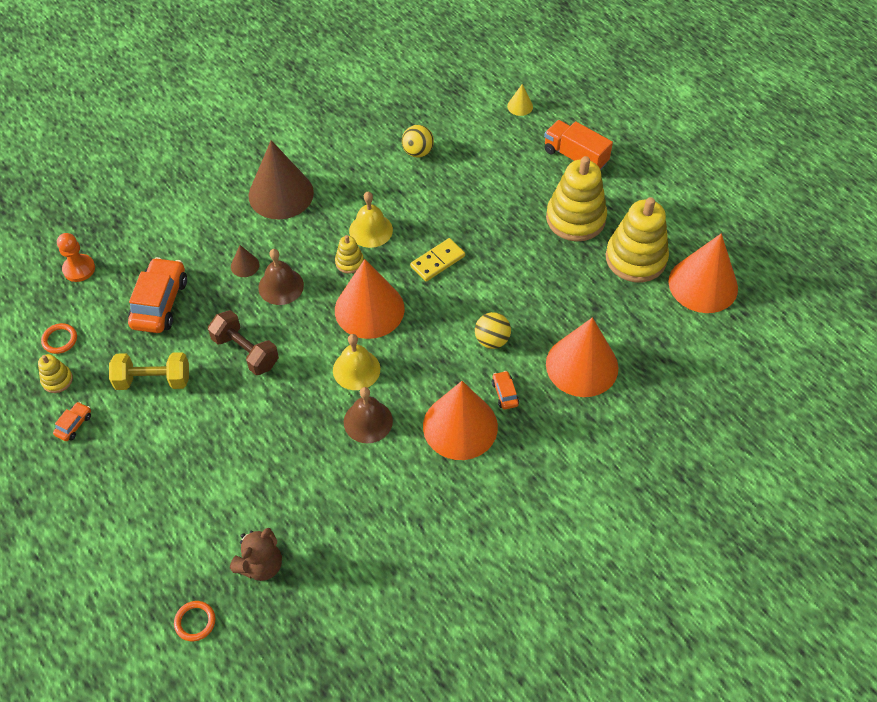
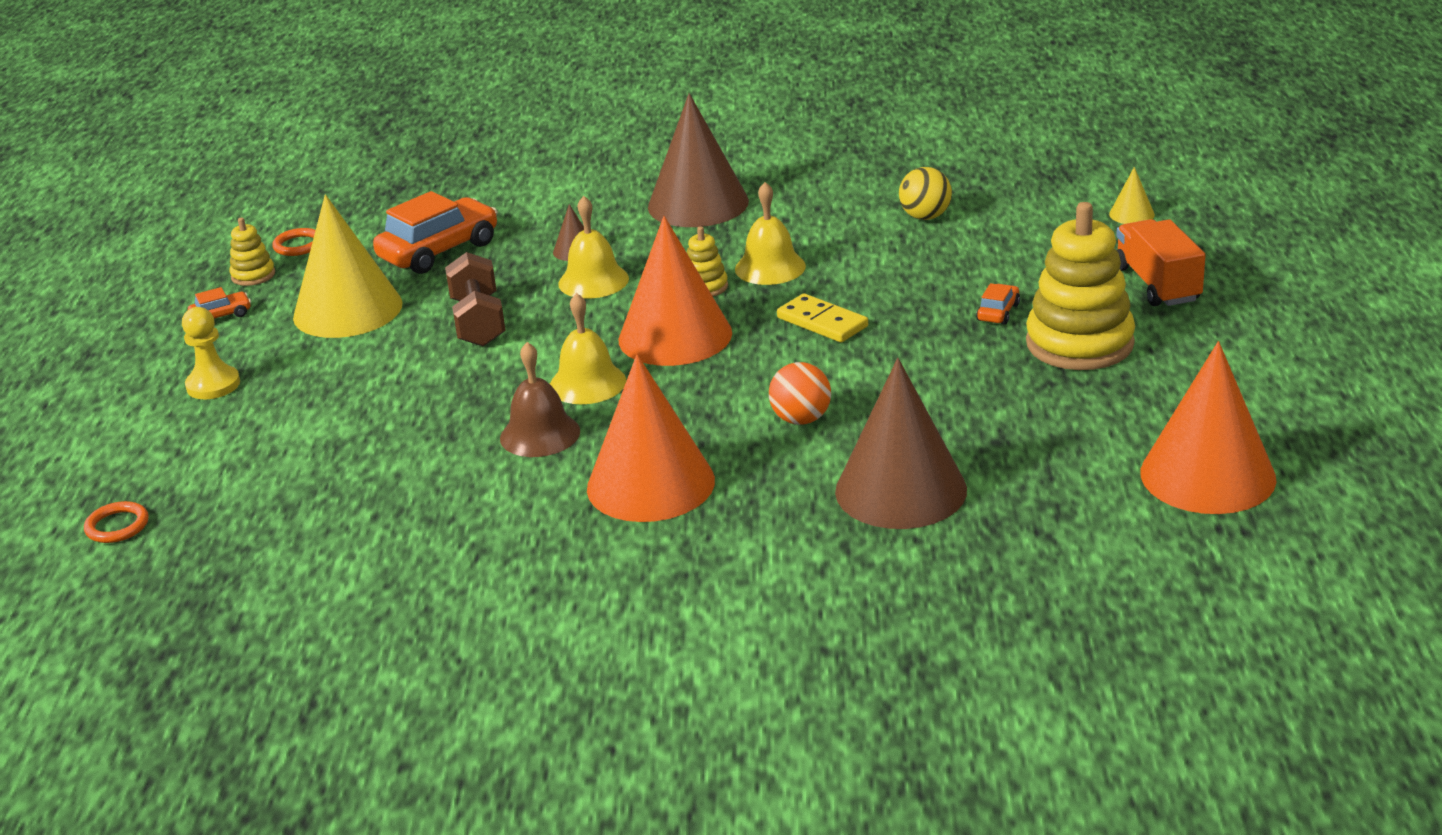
camera: 40 degrees right, 25 degrees down
orange pawn [57,233,95,282] -> none
yellow dumbbell [109,352,189,390] -> yellow cone [293,194,402,338]
brown teddy bear [230,528,282,581] -> none
brown bell [259,249,304,305] -> yellow bell [558,196,629,299]
yellow domino [410,238,465,282] -> yellow domino turned 45 degrees clockwise [777,293,868,342]
yellow ball [475,312,511,349] -> orange ball [769,362,831,425]
orange car [492,371,519,409] -> orange car moved to [976,283,1020,325]
orange cone [546,317,618,397] -> brown cone [835,358,967,529]
yellow stacking toy [606,197,669,282] -> none
none -> yellow pawn [182,307,240,399]

